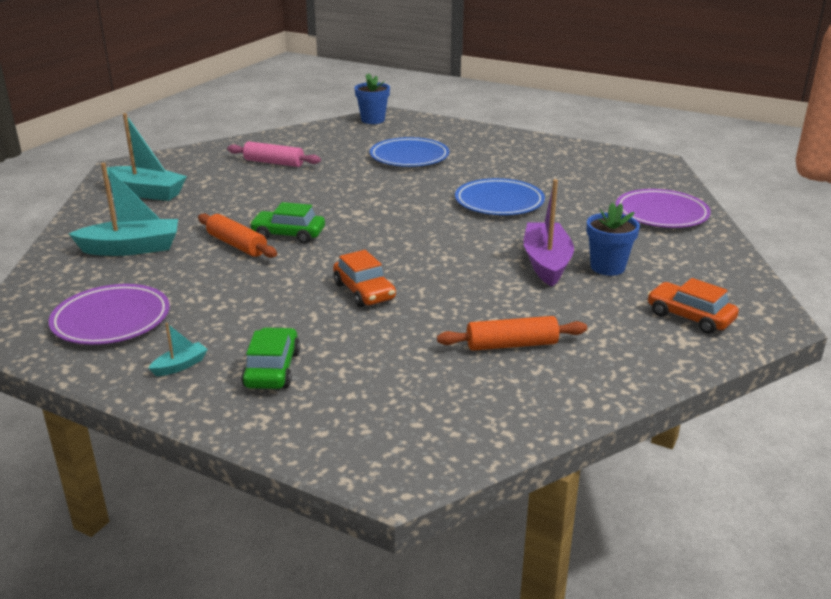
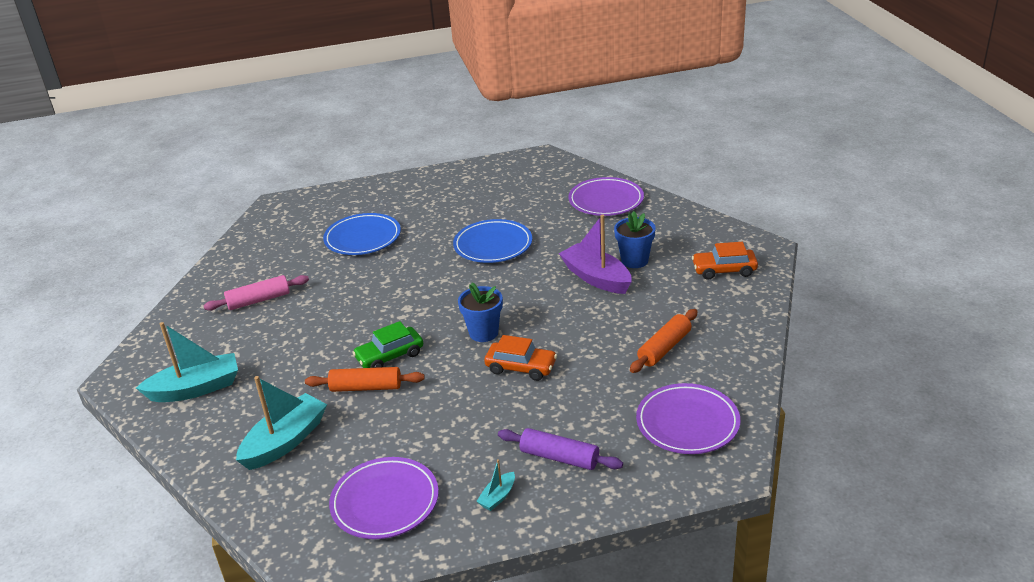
camera: 40 degrees left, 5 degrees up
turquoise boat [149,323,208,376] -> turquoise boat turned 150 degrees counterclockwise [476,459,515,511]
green car [241,327,300,389] -> purple rolling pin [498,428,623,470]
blue flower pot [354,73,390,124] -> blue flower pot moved to [458,283,503,342]
none -> purple plate [636,383,740,454]

